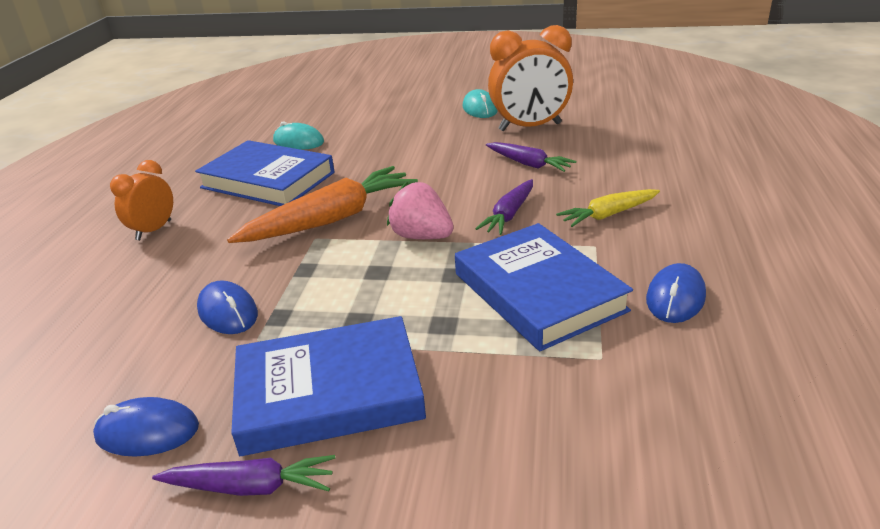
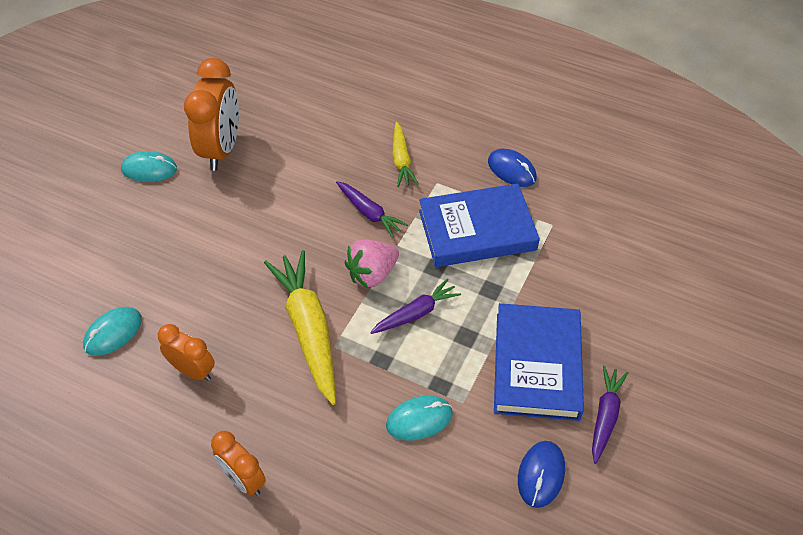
camera: 75 degrees left, 20 degrees up
blue book [195,140,335,206] -> orange clock [158,324,215,381]
blue mouse [197,280,258,334] -> turquoise mouse [386,396,453,441]
orange carrot [227,166,418,243] -> yellow carrot [264,250,336,405]
purple carrot [486,142,576,172] -> purple carrot moved to [370,278,461,334]

